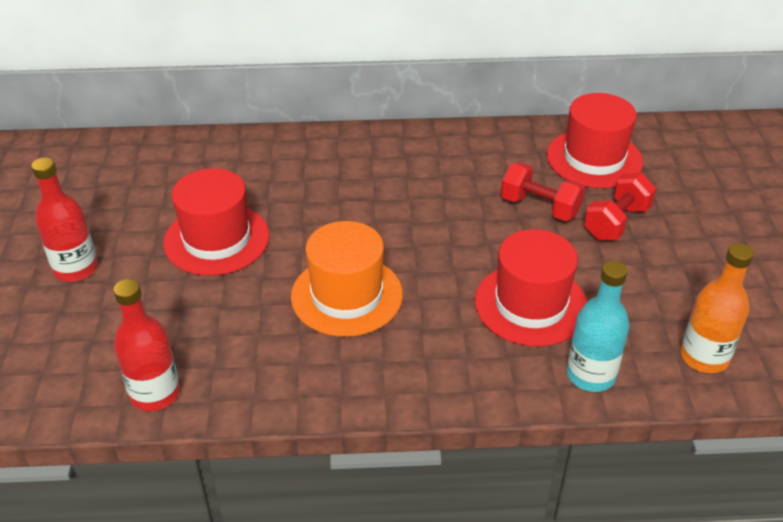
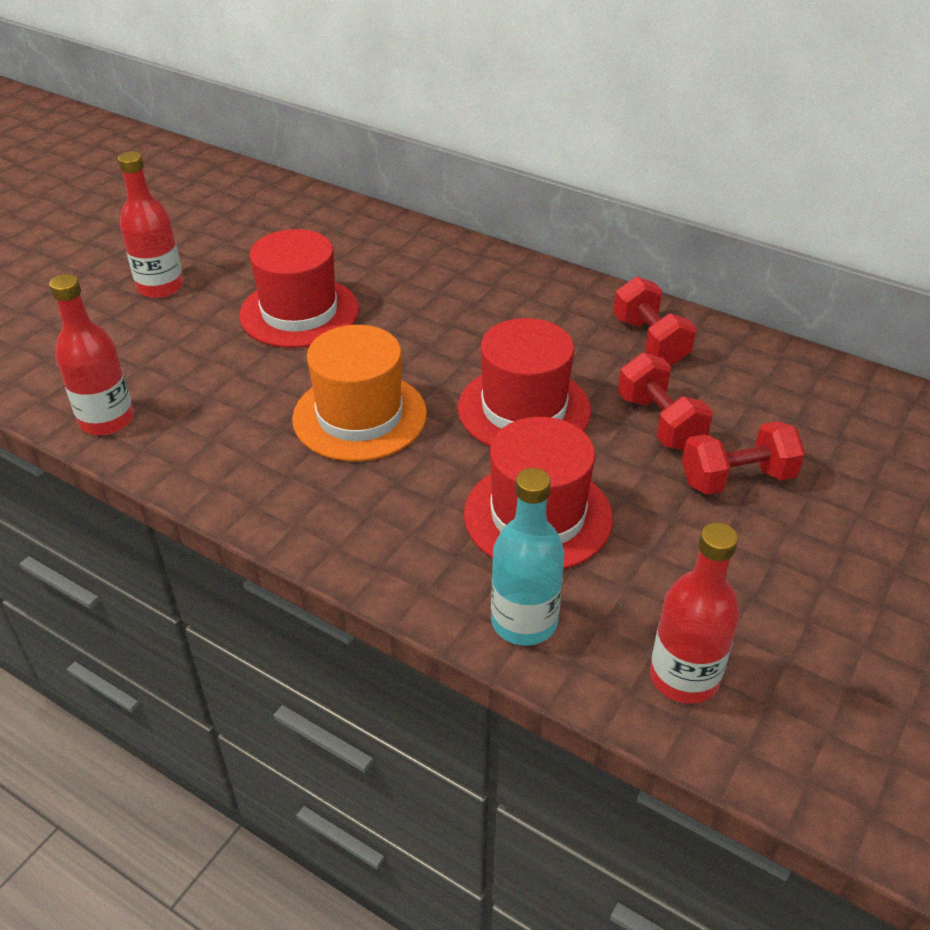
camera: 35 degrees right, 0 degrees up
red hat [546,93,643,188] -> red hat moved to [458,318,591,446]
orange bottle [680,243,754,373] -> red bottle [650,522,740,704]
none -> red dumbbell [613,276,697,365]

